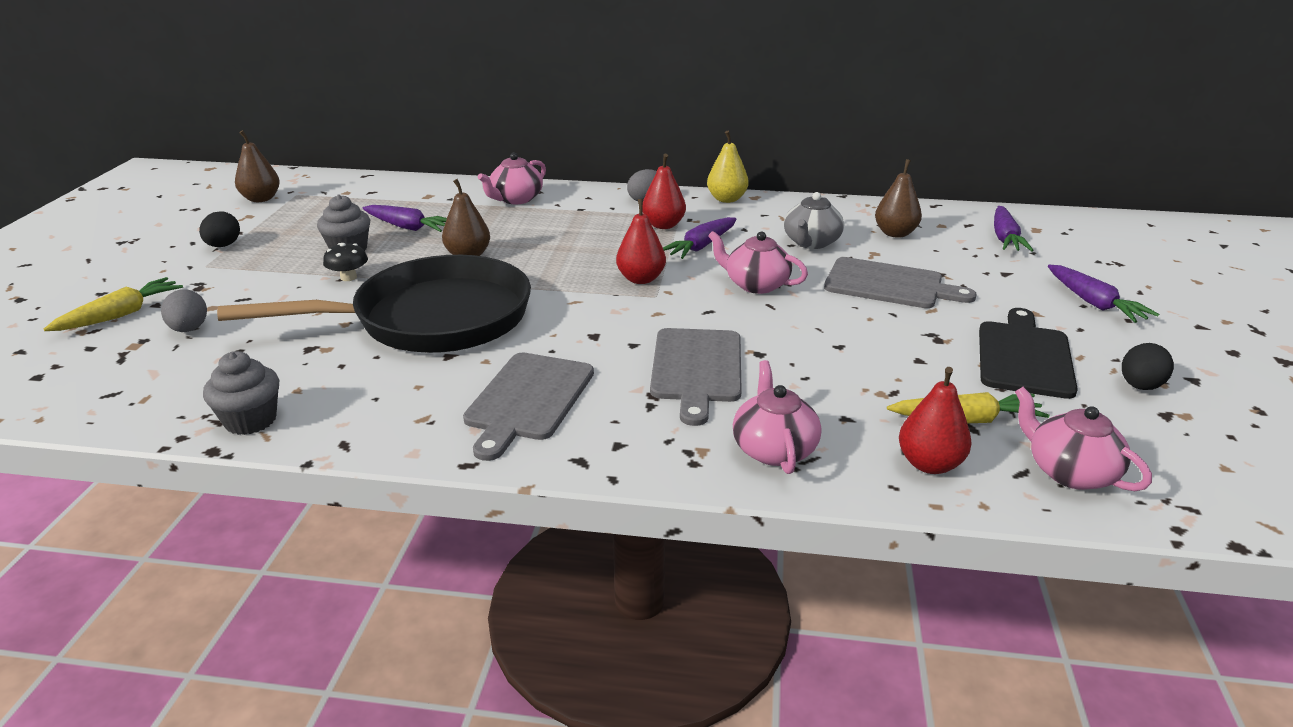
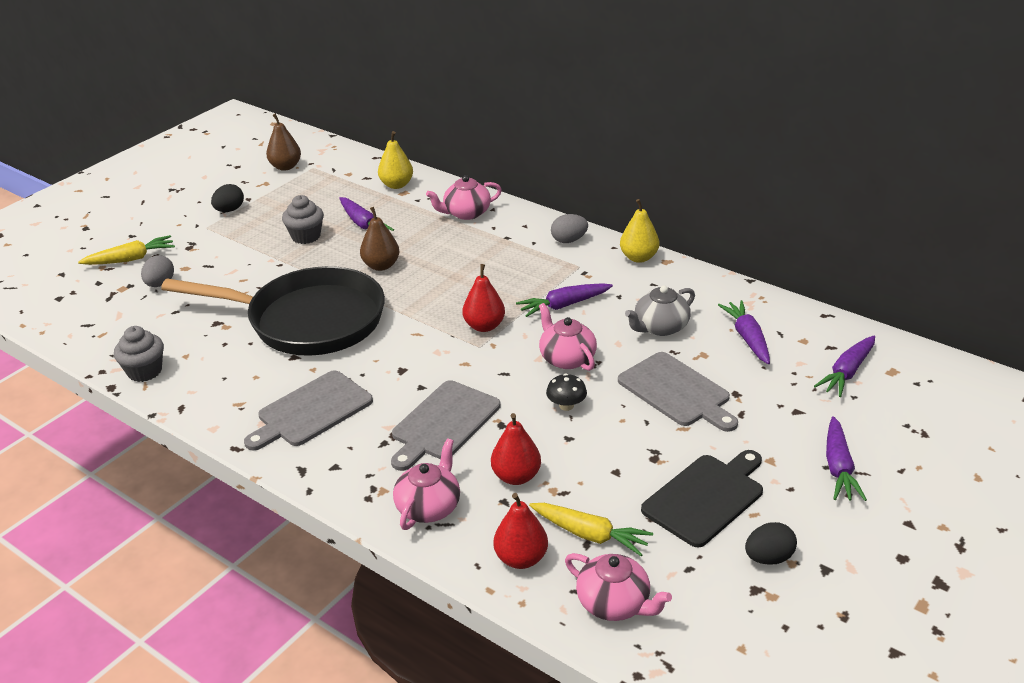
camera: 30 degrees right, 5 degrees up
black mushroom [323,243,368,281] -> black mushroom moved to [546,373,587,411]
red pear [642,154,686,229] -> red pear moved to [491,413,541,485]
brown pear [875,159,922,238] -> purple carrot [718,300,770,364]
pink teapot [1015,387,1152,491] -> pink teapot turned 135 degrees clockwise [565,553,672,621]
none -> yellow pear [378,131,413,189]

